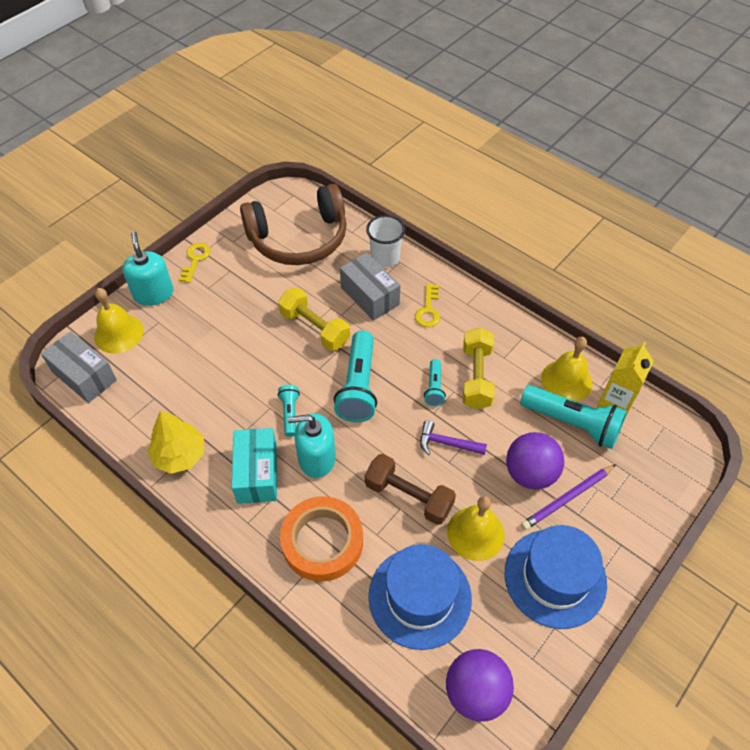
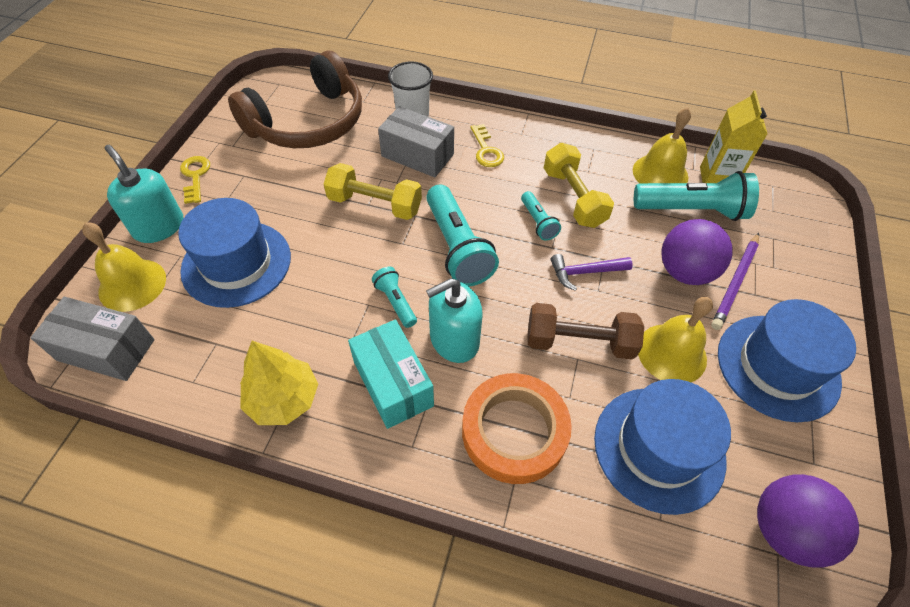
camera: 25 degrees left, 0 degrees up
none -> blue hat [178,198,291,308]

